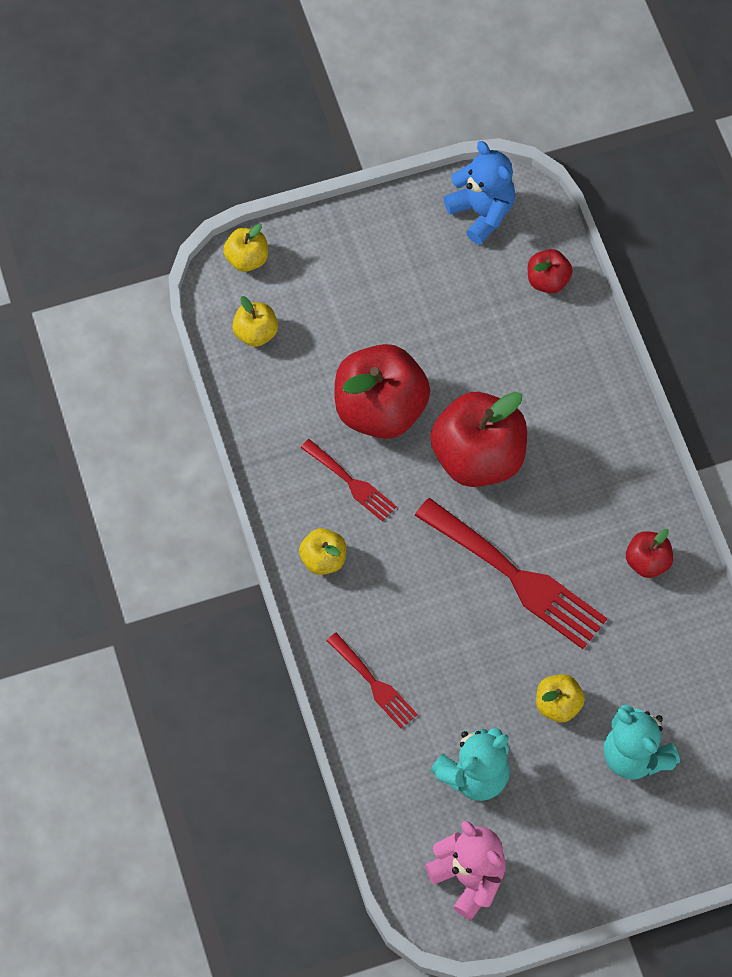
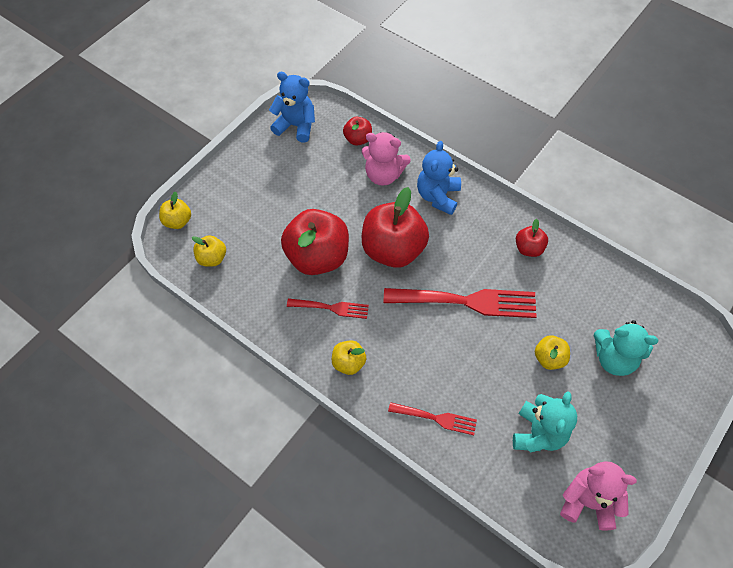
camera: 35 degrees left, 5 degrees down
none -> pink teddy bear [362,132,411,186]
none -> blue teddy bear [417,141,461,215]

